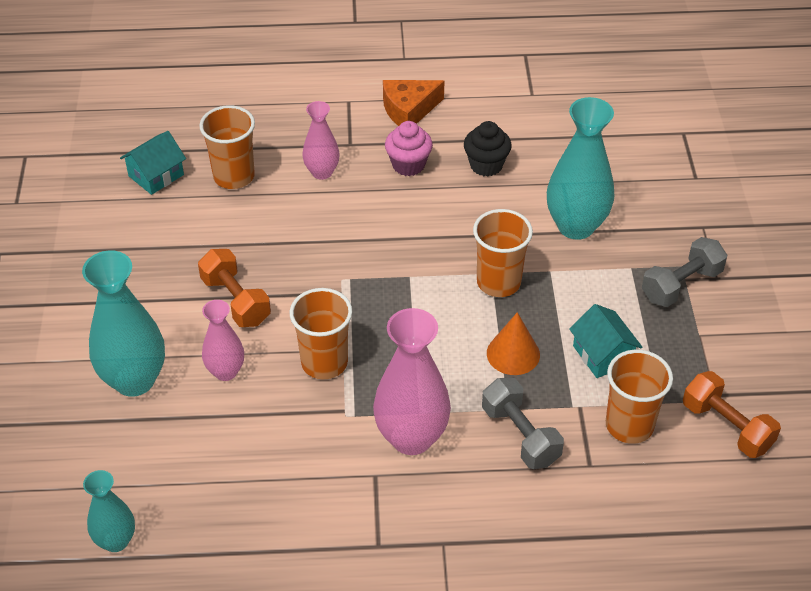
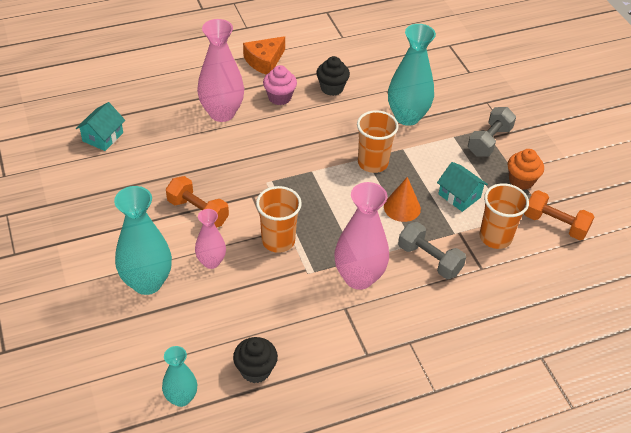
camera: 20 degrees left, 0 degrees up
orange cup [199,105,255,189] -> none
pink vase [302,101,340,180] -> pink vase [197,19,244,122], size x1.74
none -> black cupcake [233,337,278,383]
none -> orange cupcake [508,149,544,190]

